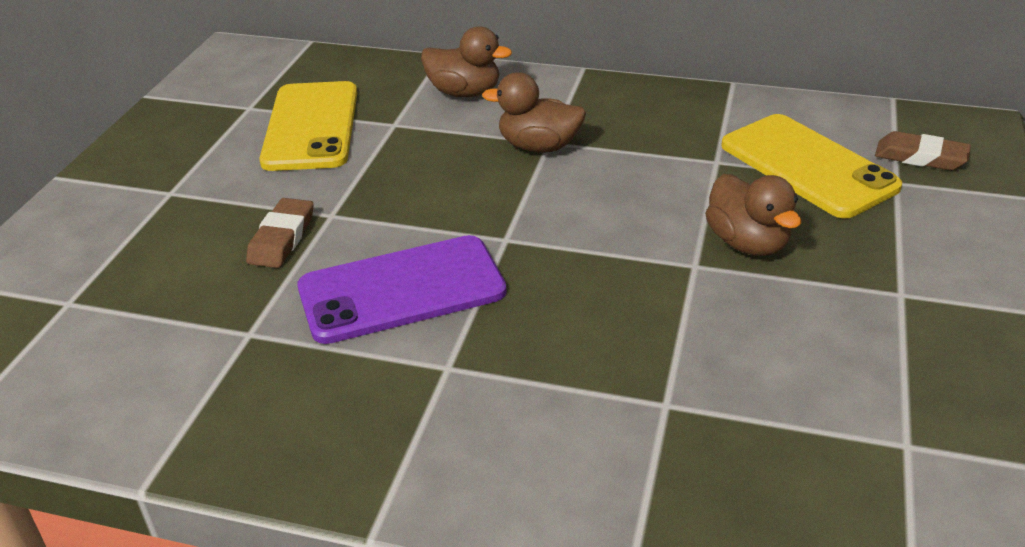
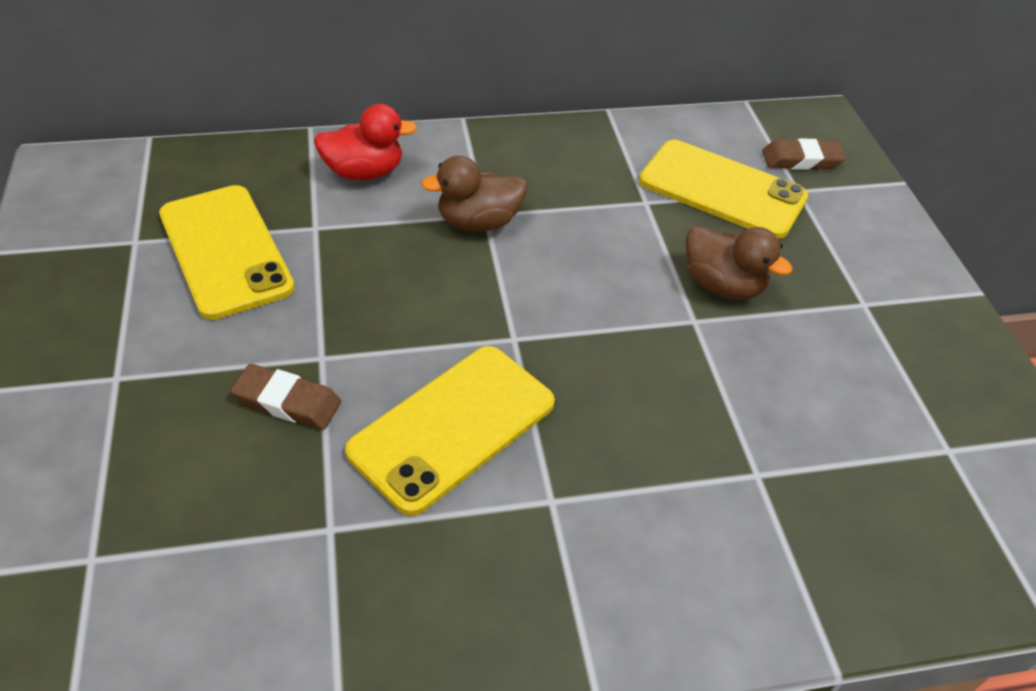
camera: 30 degrees left, 10 degrees up
brown eraser [246,198,314,268] -> brown eraser turned 60 degrees counterclockwise [231,364,341,430]
purple phone [297,235,507,344] -> yellow phone [345,346,555,516]
brown duck [421,26,512,97] -> red duck [314,104,417,180]

